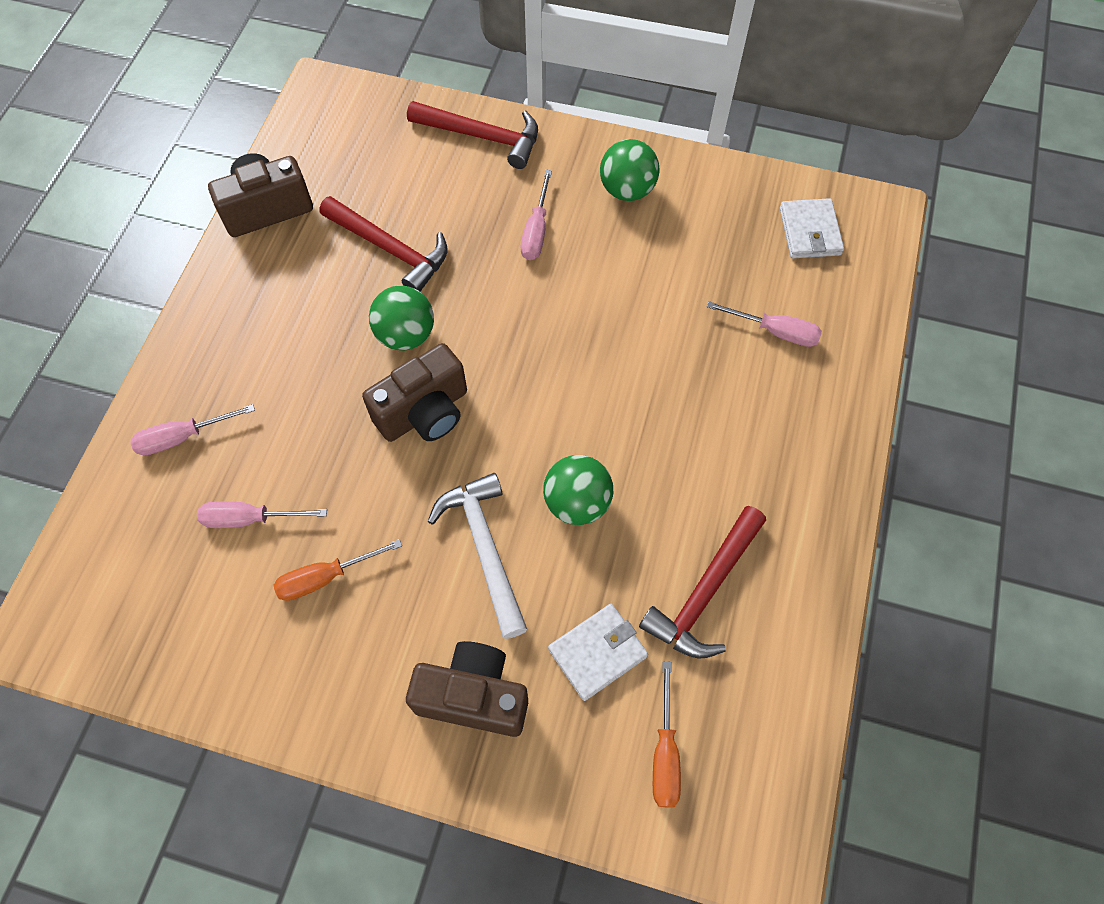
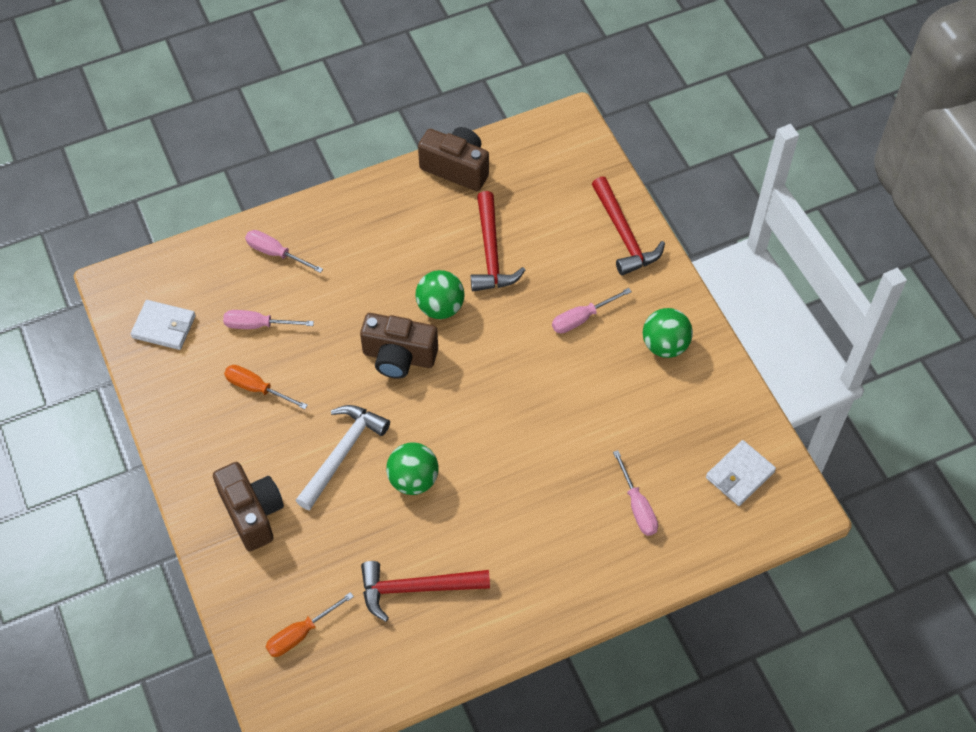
camera: 50 degrees right, 5 degrees down
pink screwdriver [197,502,327,528] -> pink screwdriver turned 45 degrees counterclockwise [223,310,314,329]
white wallet [548,604,648,701] -> white wallet moved to [131,300,196,350]

